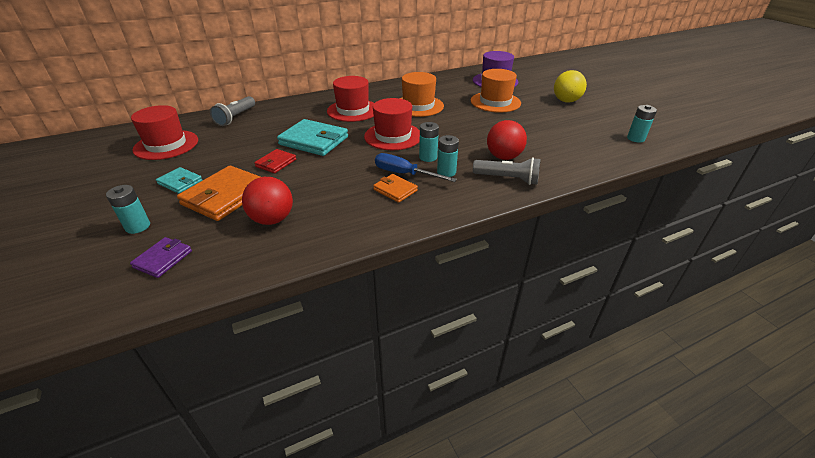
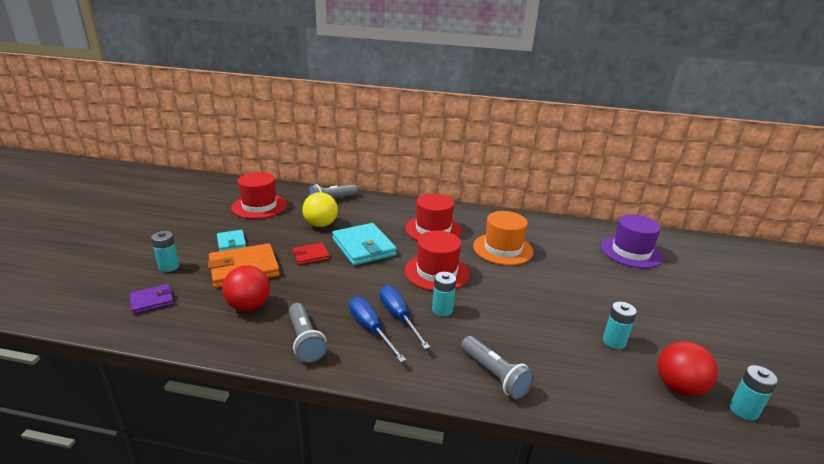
camera: 35 degrees right, 10 degrees down
orange wallet [373,174,418,203] -> blue screwdriver [349,297,406,362]
turquoise battery [437,135,459,177] -> turquoise battery moved to [603,302,637,349]
orange hat [471,69,521,113] -> none
red ball [487,120,527,160] -> red ball moved to [658,341,718,396]
yellow ball [554,70,587,103] -> yellow ball moved to [302,192,338,227]
none -> grey flashlight [289,303,327,363]

